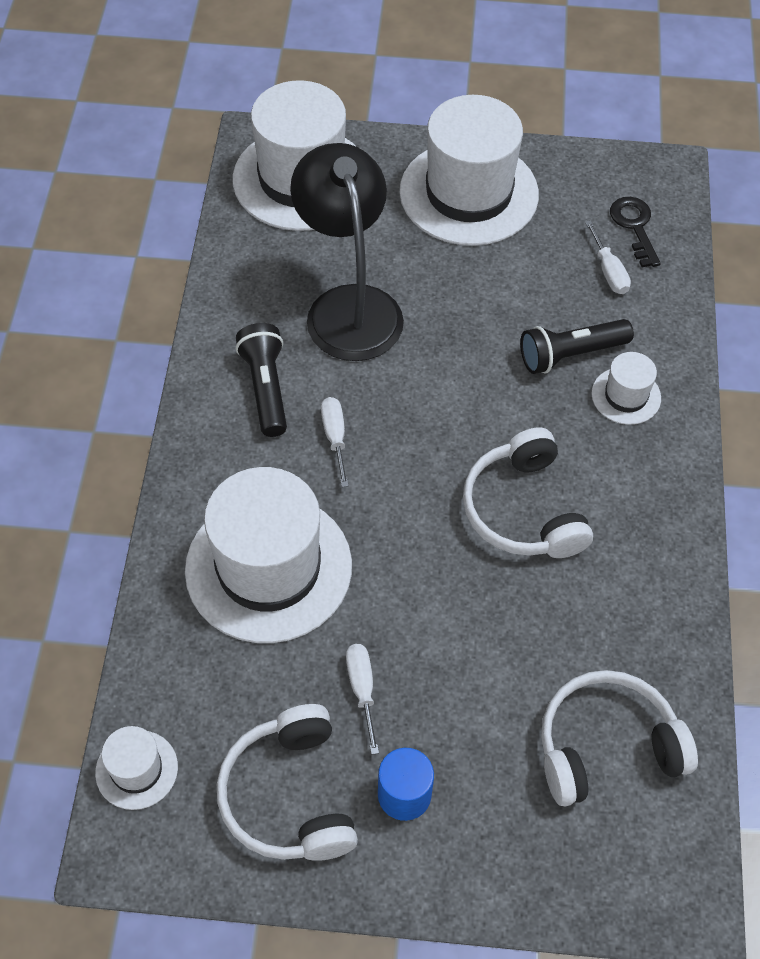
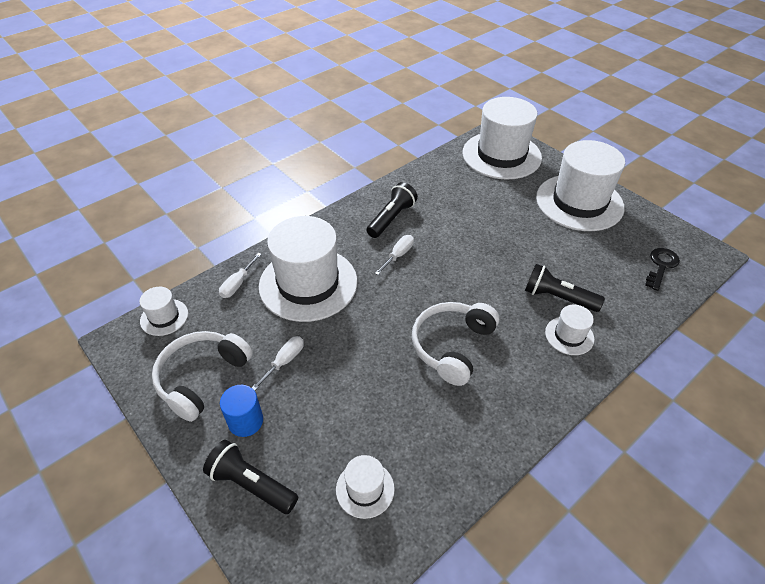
camera: 45 degrees right, 10 degrees down
black lamp [290,143,404,361] -> none
white headphones [541,670,698,807] -> white hat [336,455,395,519]
white screwdriver [585,220,631,294] -> white screwdriver moved to [219,253,262,298]
none -> black flashlight [203,440,298,514]

